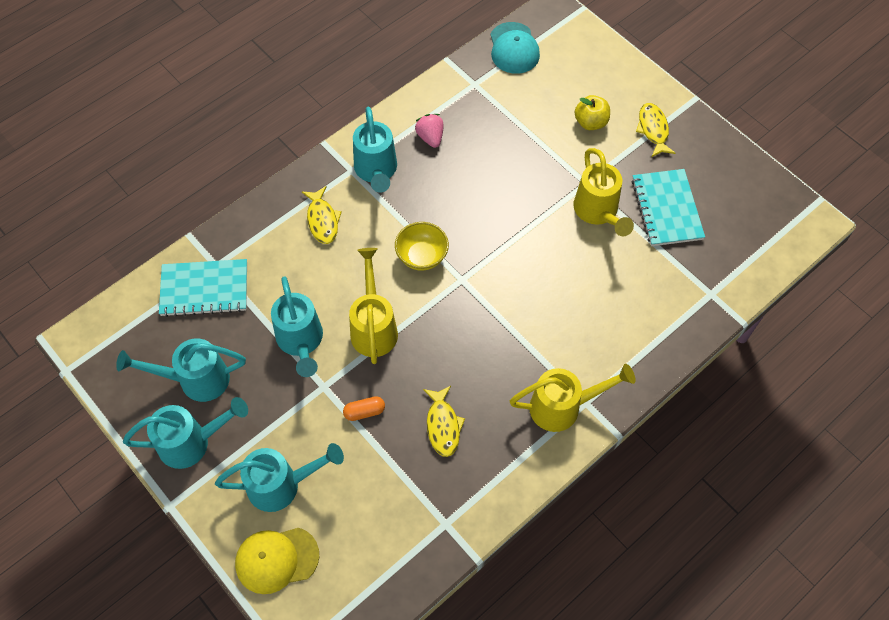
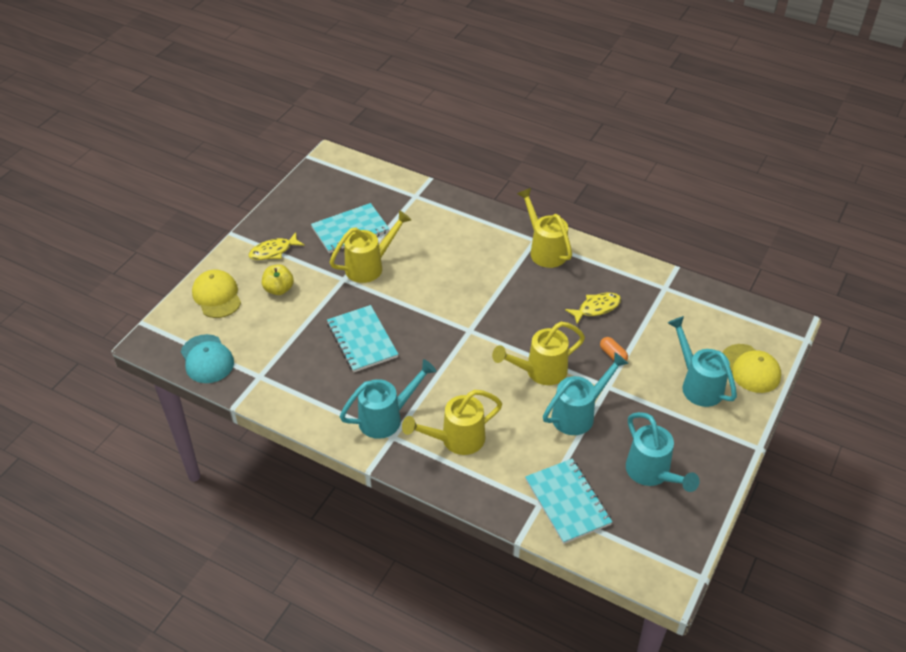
camera: 110 degrees left, 15 degrees down
turquoise watering can [123,397,248,469] -> none
yellow fish [302,186,342,244] -> yellow watering can [402,390,502,455]
yellow bowl [395,222,449,271] -> none
pink strawberry [415,114,444,148] -> none
turquoise cap [490,22,540,74] -> turquoise cap turned 90 degrees clockwise [181,334,234,383]
none -> yellow cap [192,269,241,318]
none -> turquoise notebook [327,305,398,372]

